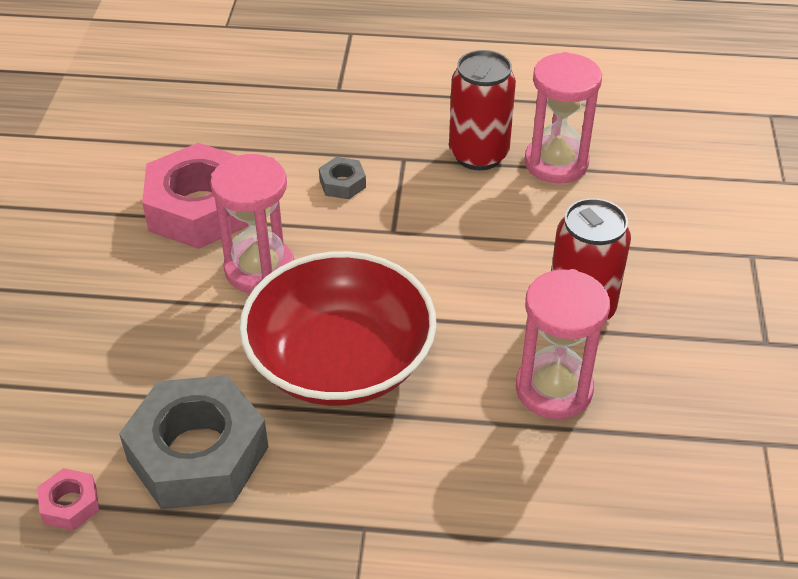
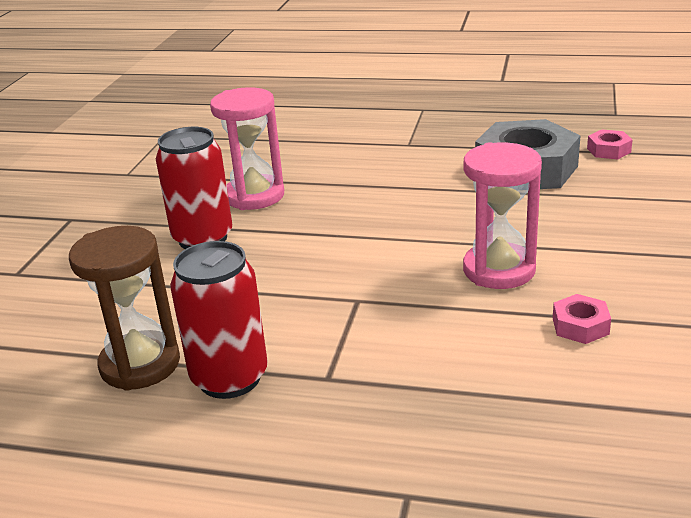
camera: 170 degrees left, 15 degrees down
pink nut [142,143,249,249] -> pink nut [553,294,611,344], size x0.43
red bowl [239,251,437,406] -> none
grey nut [319,157,366,199] -> none
pink hourglass [525,52,602,183] -> brown hourglass [69,226,180,391]

